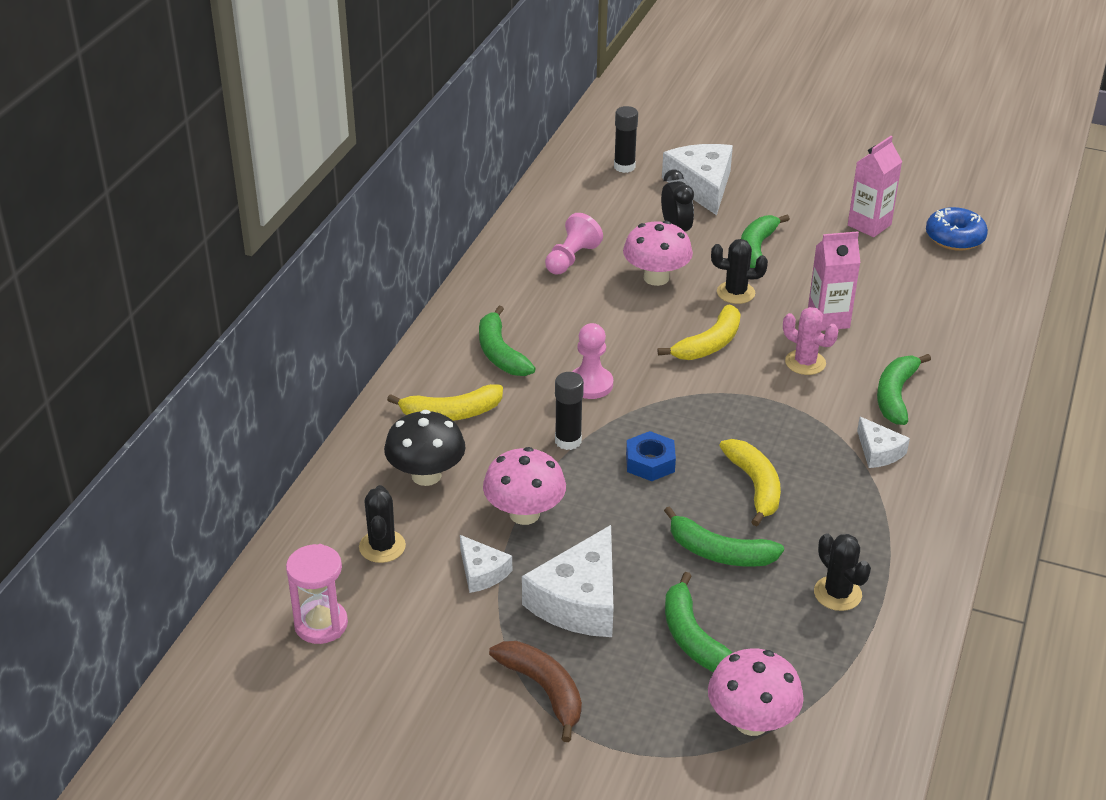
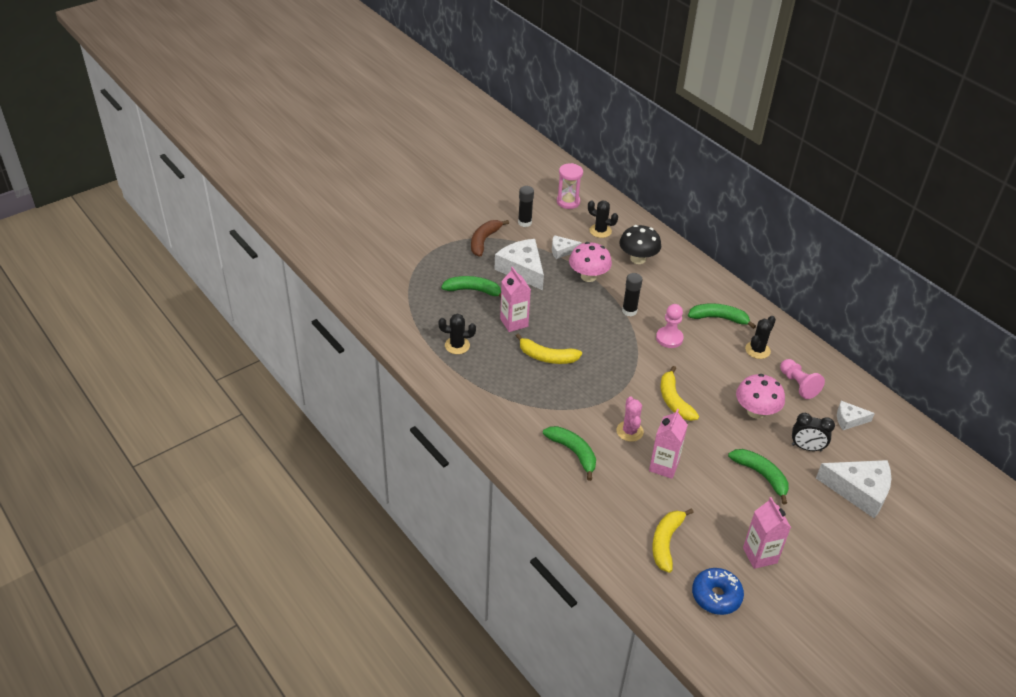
camera: 120 degrees right, 5 degrees up
yellow banana [387,384,503,421] -> yellow banana moved to [652,508,694,573]
brown banana [489,641,582,742] -> brown banana turned 120 degrees clockwise [471,220,509,257]
black glue stick [614,106,638,173] -> black glue stick moved to [518,186,534,227]
blue nut [626,431,676,481] -> none
green banana [664,506,784,567] -> pink carton [500,267,531,332]
pink mushroom [708,648,804,736] -> none
black cactus [711,239,768,304] -> black cactus moved to [745,316,776,359]
pink cactus [783,307,838,375] -> pink cactus turned 75 degrees counterclockwise [616,397,644,442]
white cheese [857,417,910,468] -> white cheese moved to [837,401,875,430]

